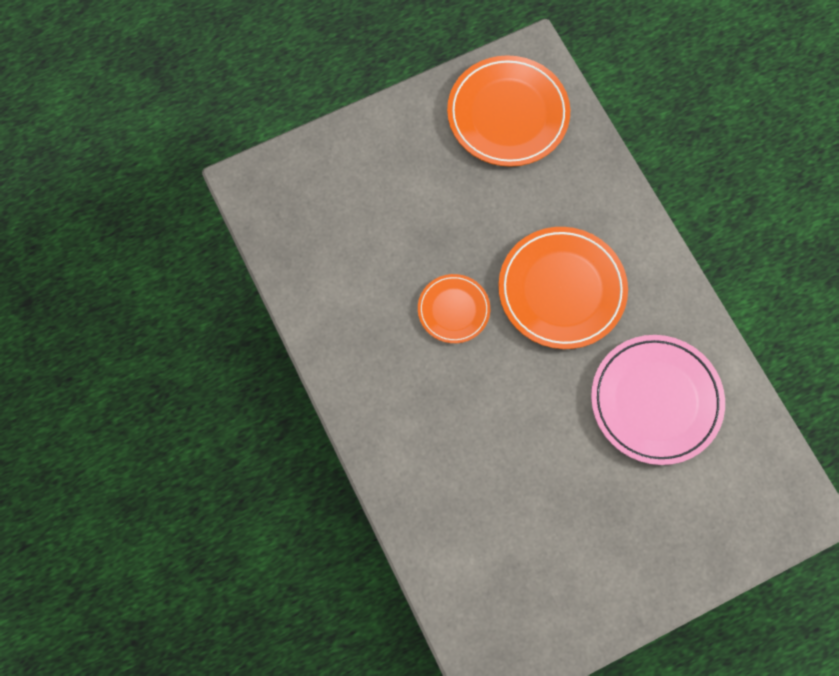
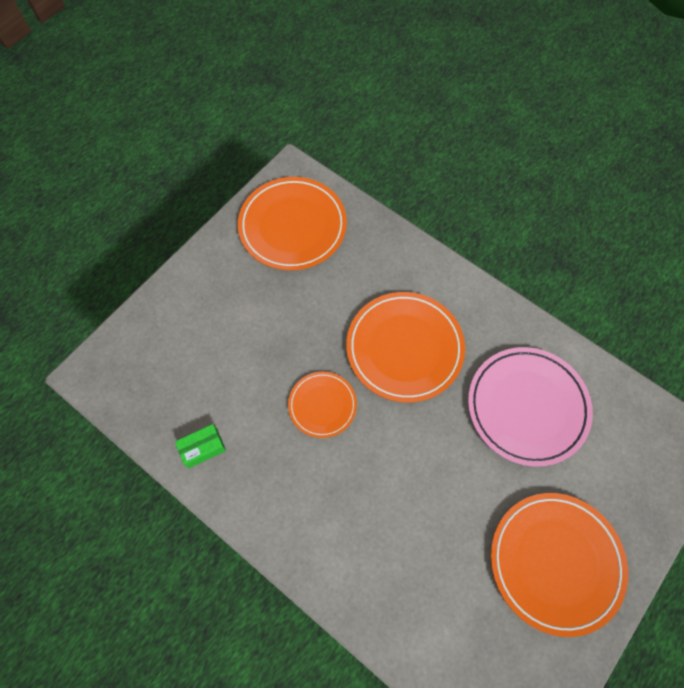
camera: 25 degrees left, 5 degrees down
none -> green box [175,424,226,468]
none -> orange plate [491,493,628,637]

